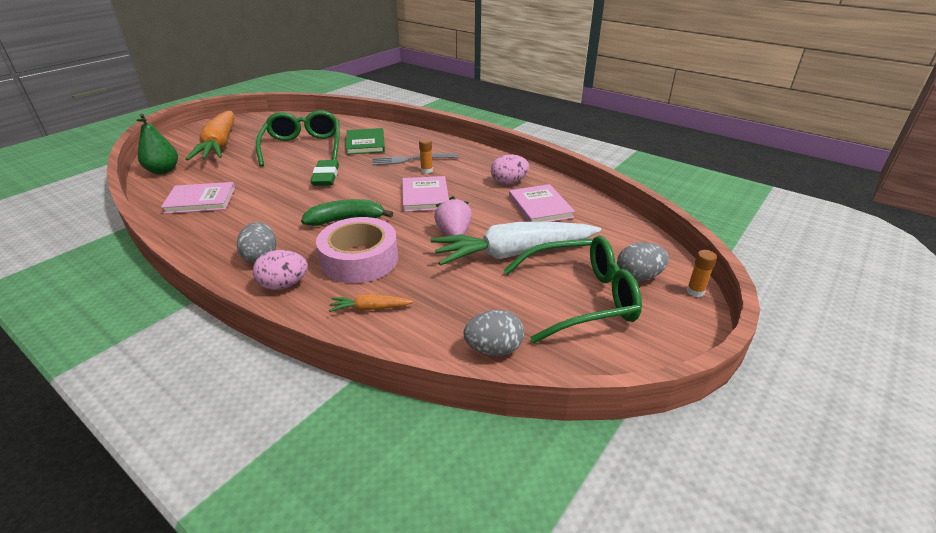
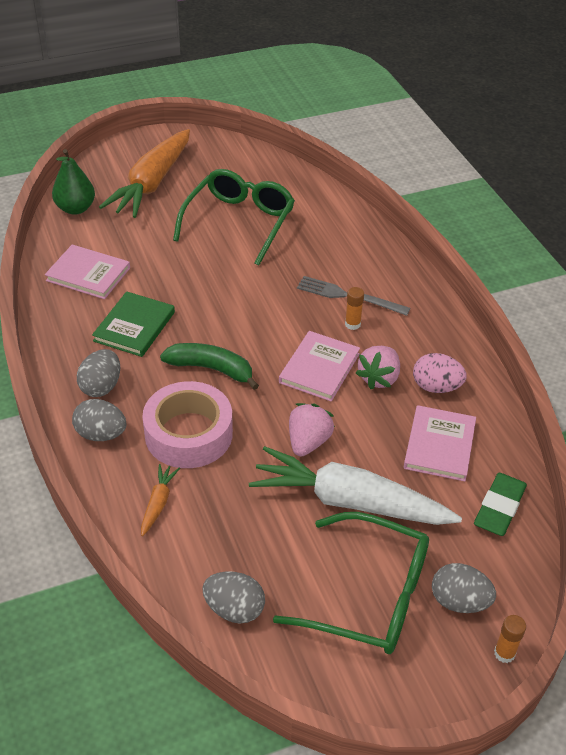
camera: 30 degrees right, 10 degrees up
pink egg [253,250,308,290] -> grey egg [72,399,126,441]
green eraser [311,160,339,186] -> green eraser moved to [474,473,527,536]
orange carrot [329,294,414,312] -> orange carrot turned 75 degrees clockwise [141,464,180,536]
green book [345,128,385,155] -> green book moved to [92,291,175,357]
none -> pink strawberry [356,346,400,389]

